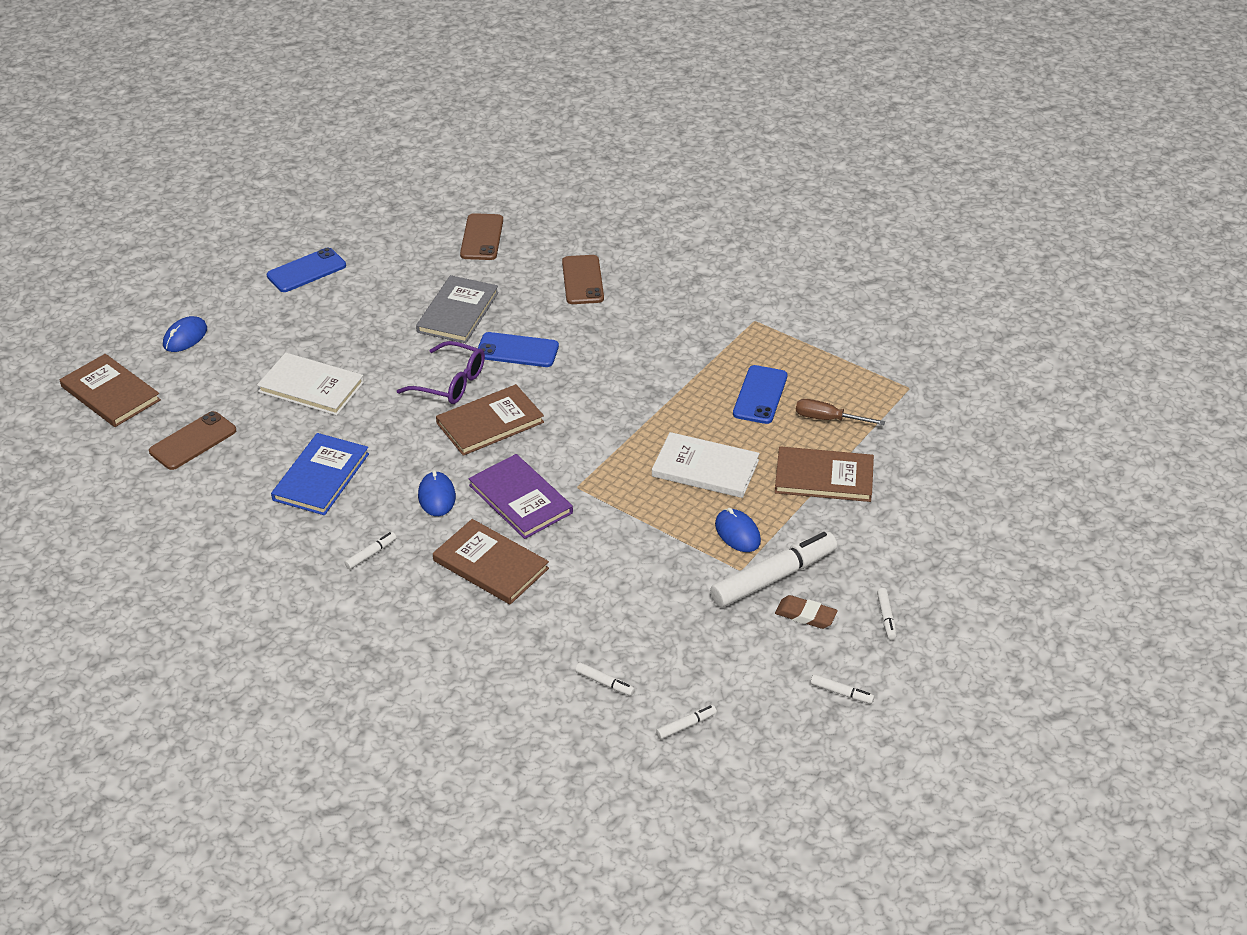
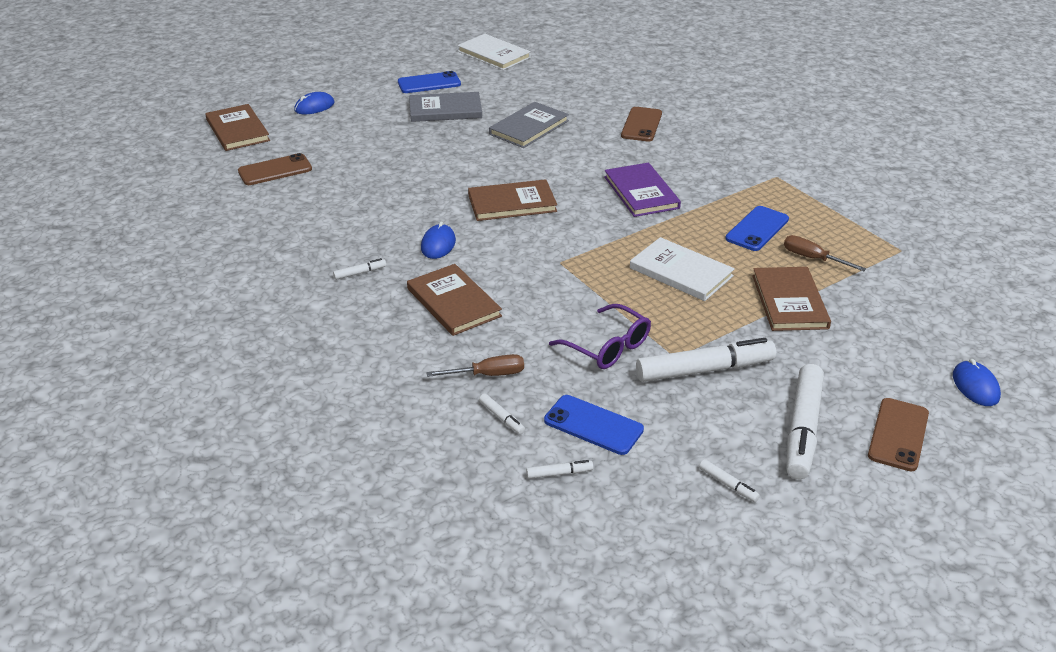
camera: 20 degrees right, 5 degrees down
white book [257,353,364,416] -> white book moved to [457,34,531,70]
blue book [271,433,369,515] -> none
purple glasses [397,341,485,404] -> purple glasses moved to [549,304,651,369]
brown phone [460,213,503,260] -> brown phone moved to [868,398,929,471]
purple book [469,454,573,539] -> purple book moved to [604,163,681,217]
blue phone [478,332,559,367] -> blue phone moved to [544,395,644,455]
blue mouse [715,508,761,552] -> blue mouse moved to [953,359,1001,406]
brown book [775,446,874,502] -> brown book turned 60 degrees clockwise [752,267,831,331]
brown eraser [775,595,838,629] -> none
white marker [877,588,896,640] -> white marker [786,364,824,480], size x2.36
none -> grey book [409,92,482,122]
none -> brown screwdriver [426,354,524,377]

